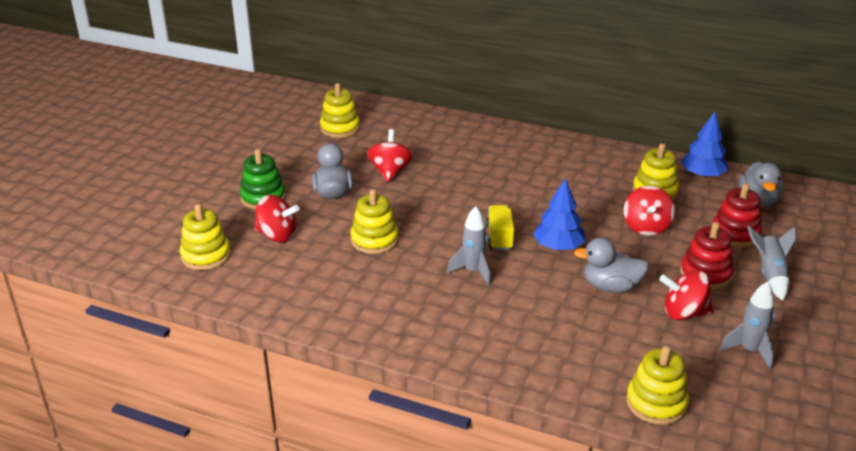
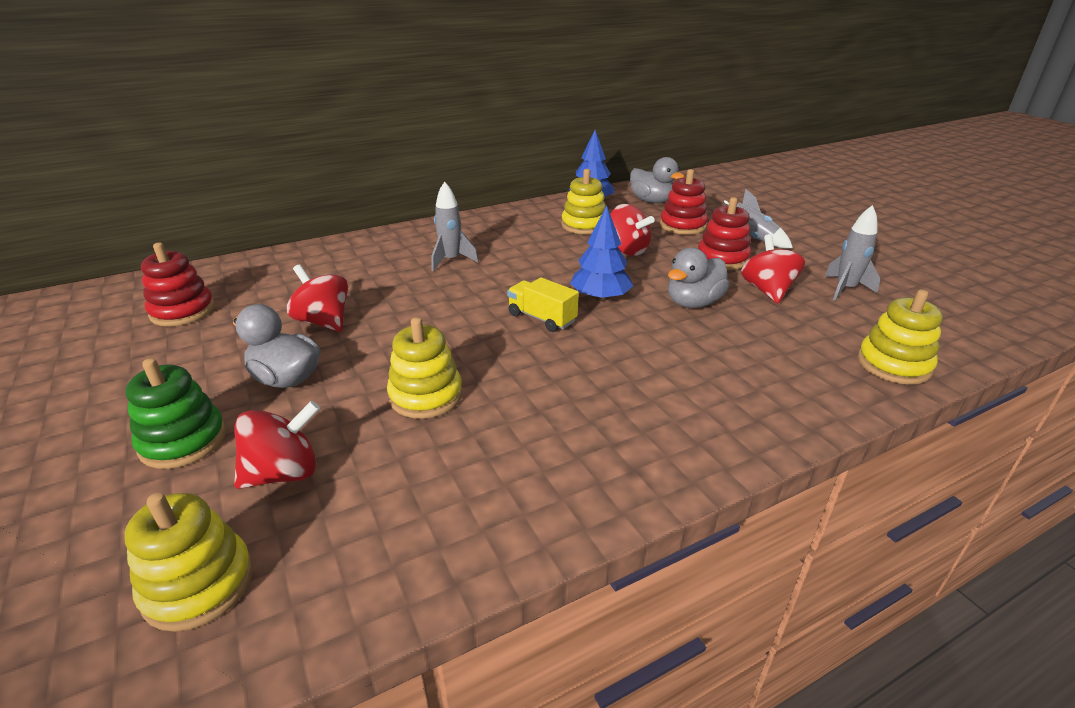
camera: 50 degrees left, 0 degrees up
yellow stacking toy [320,83,360,138] -> red stacking toy [141,243,215,326]
grey rocket [447,206,491,286] -> grey rocket moved to [431,181,479,271]
red spinning top [659,270,714,320] -> red spinning top turned 135 degrees clockwise [741,234,805,304]

